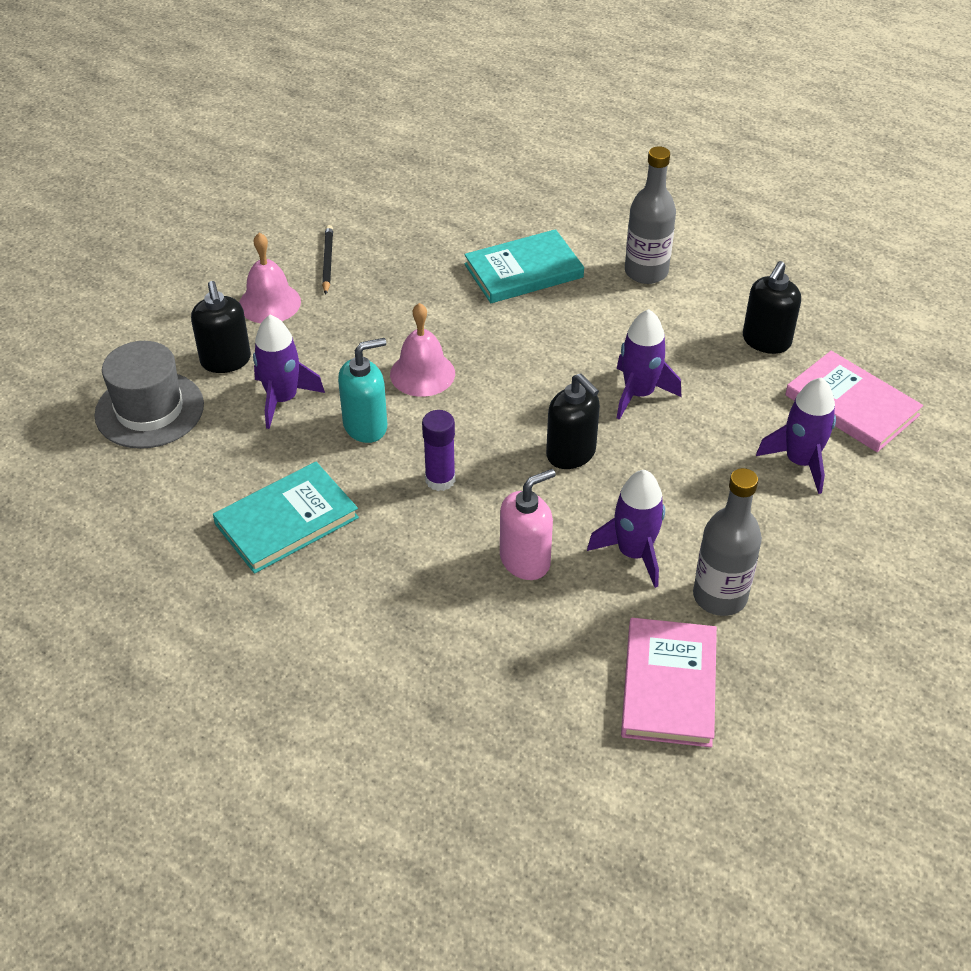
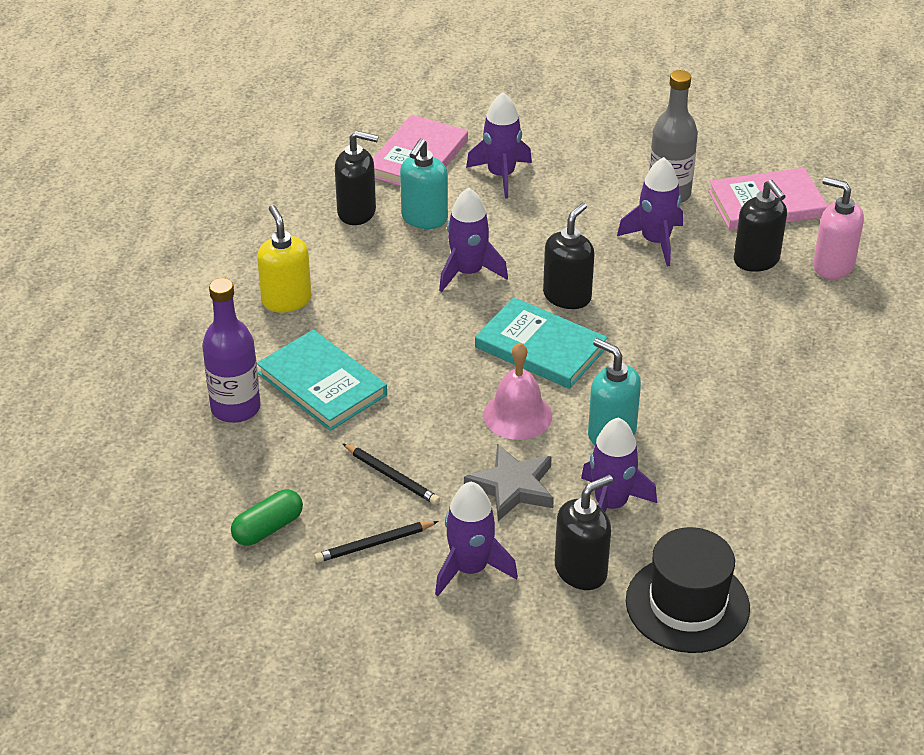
camera: 110 degrees left, 5 degrees down
grey hat [94,341,204,449] -> black hat [626,527,750,653]
turquoise book [213,462,359,574] -> turquoise book moved to [475,297,608,389]
pink bell [239,233,301,323] -> purple rocket [435,482,518,596]
purple glue stick [422,410,455,491] -> none
pink soap dispenser [500,469,556,580] -> pink soap dispenser moved to [813,177,864,279]
grey bottle [625,146,676,284] -> yellow soap dispenser [257,205,312,313]
none -> purple bottle [202,278,261,423]
none -> green capsule [231,489,303,546]
none -> black pencil [342,443,440,505]
none -> turquoise soap dispenser [400,139,448,229]
none -> grey star [464,444,554,521]
none -> black soap dispenser [734,180,787,272]

